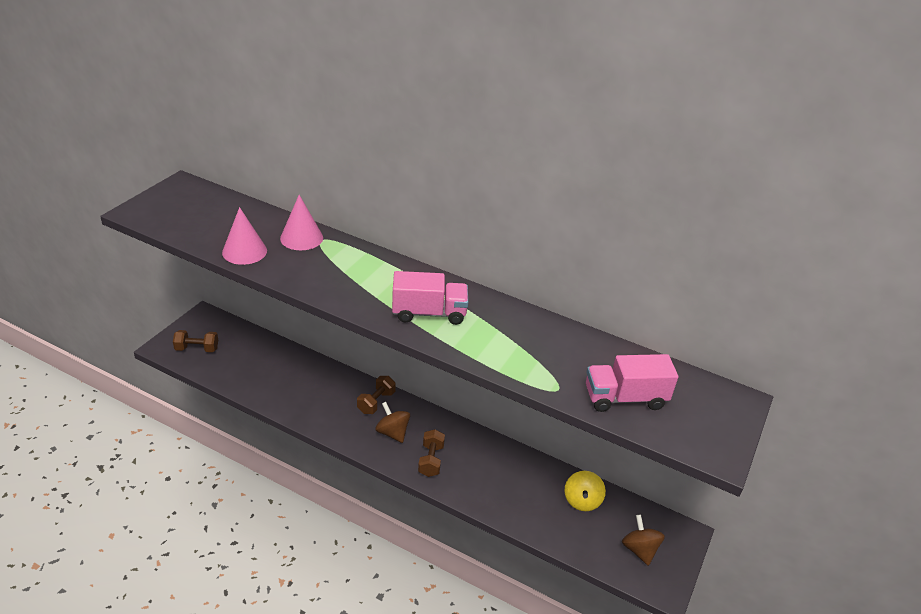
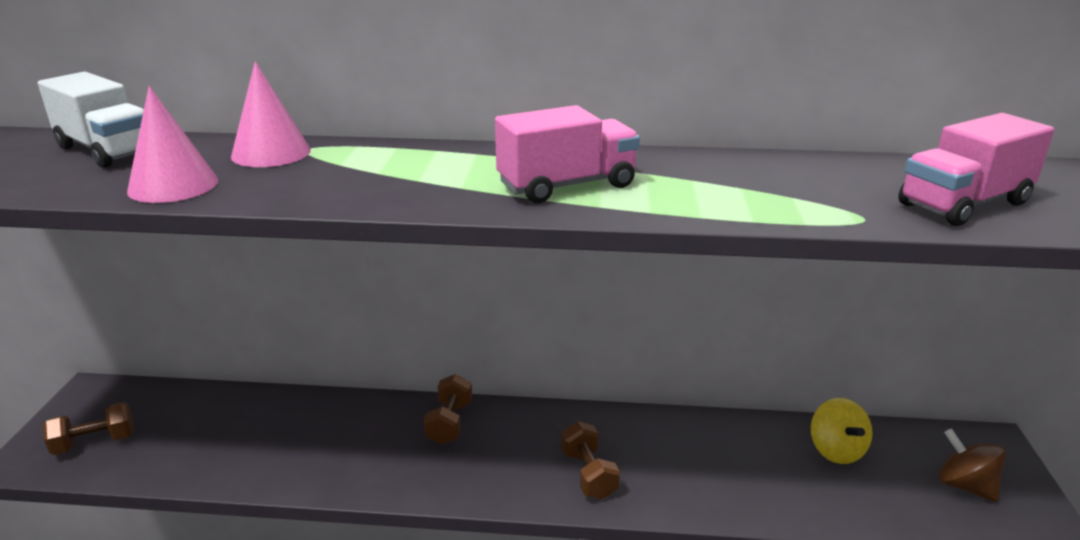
camera: 20 degrees left, 10 degrees down
brown spinning top [375,402,410,443] -> none
none -> white truck [38,72,144,168]

